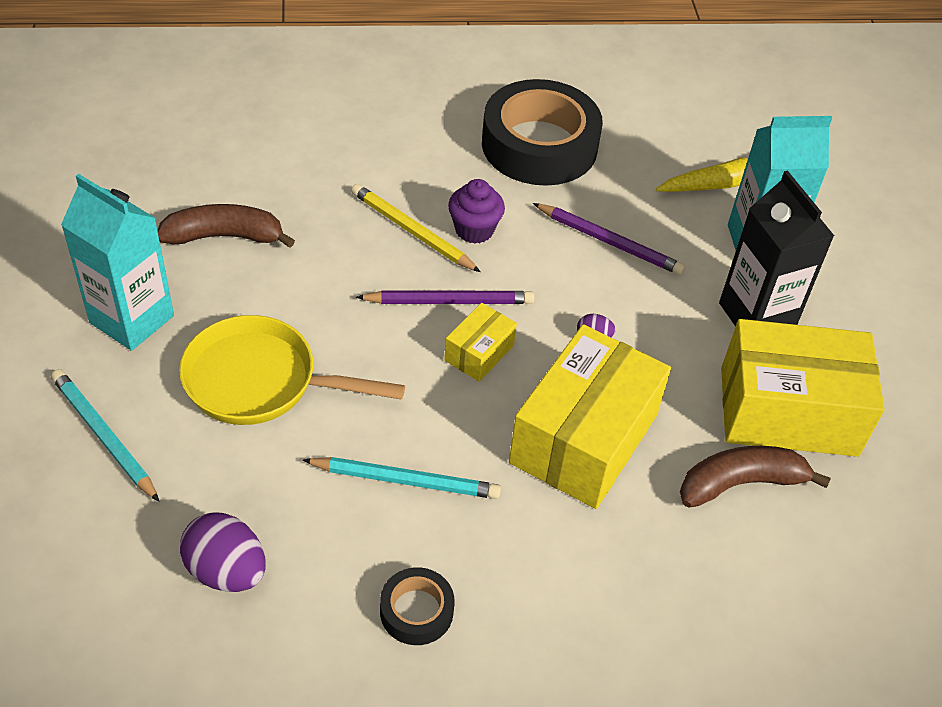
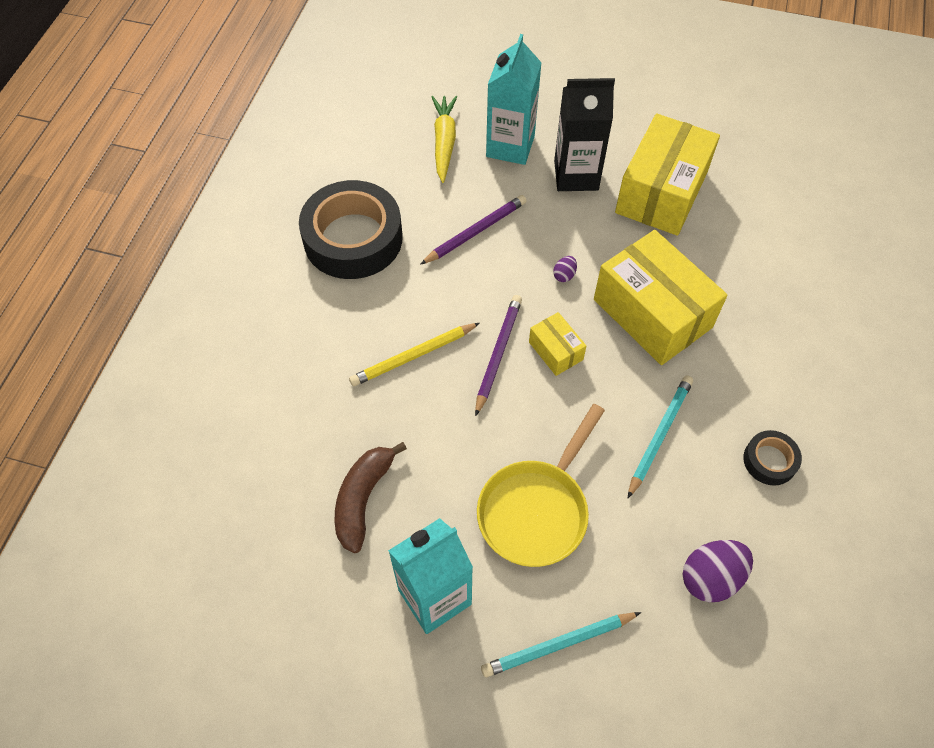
camera: 65 degrees left, 10 degrees up
purple cupcake [448,179,505,244] -> none
brown banana [680,446,831,508] -> none

